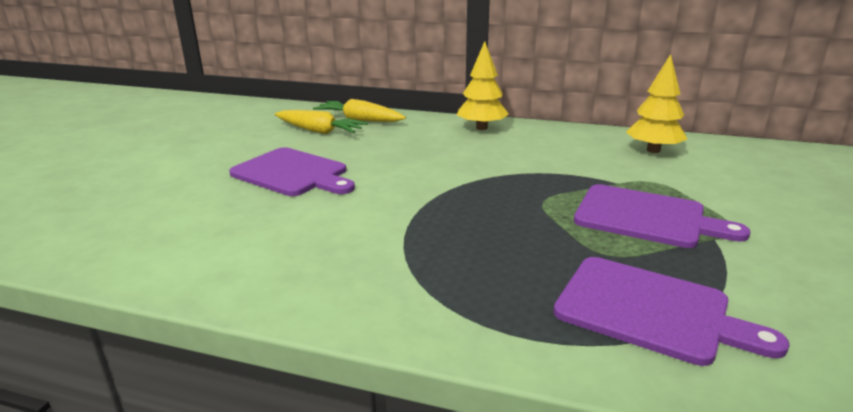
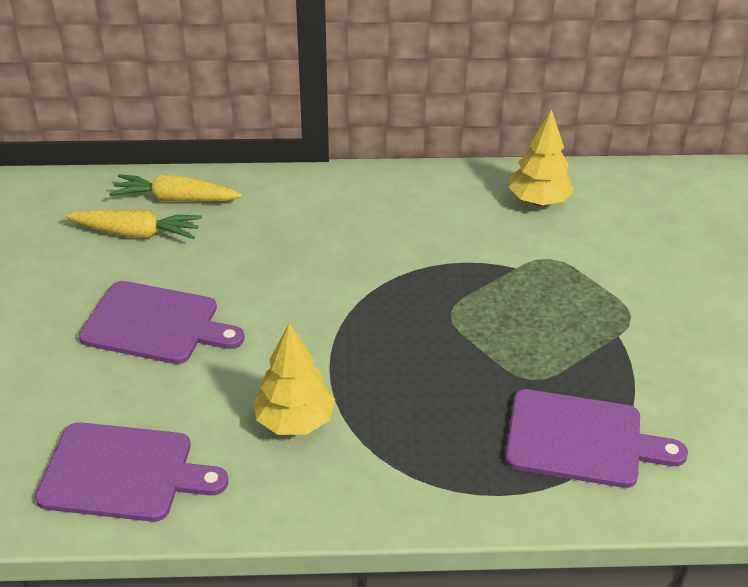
camera: 20 degrees left, 15 degrees up
yellow tree [457,41,509,130] -> yellow tree moved to [253,324,335,435]
purple cutting board [574,184,751,248] -> purple cutting board moved to [35,422,228,522]

